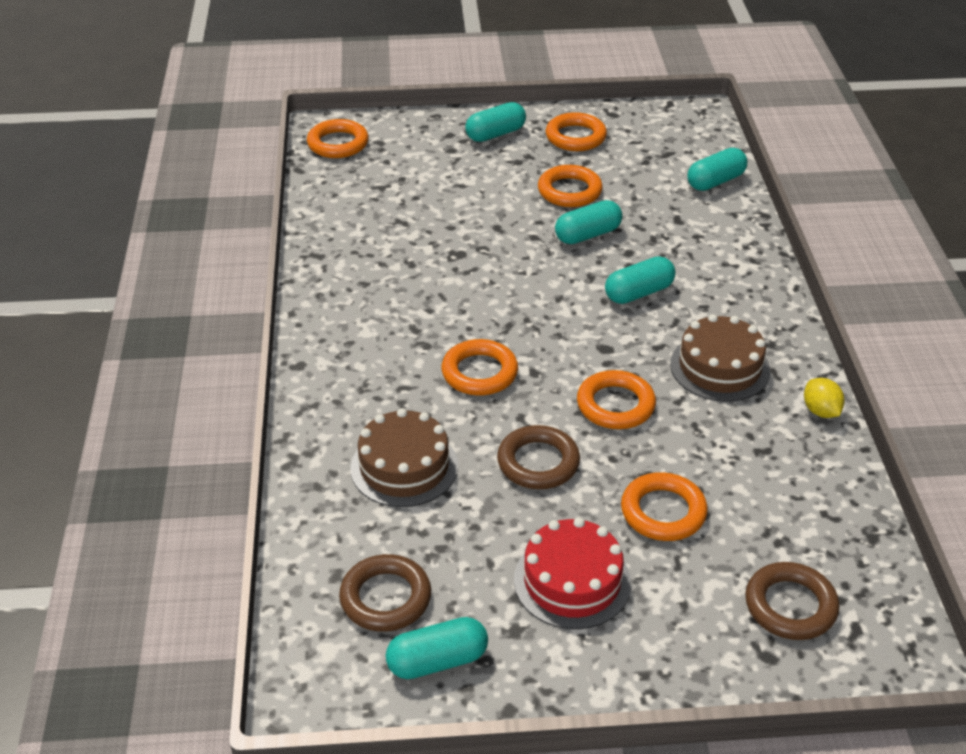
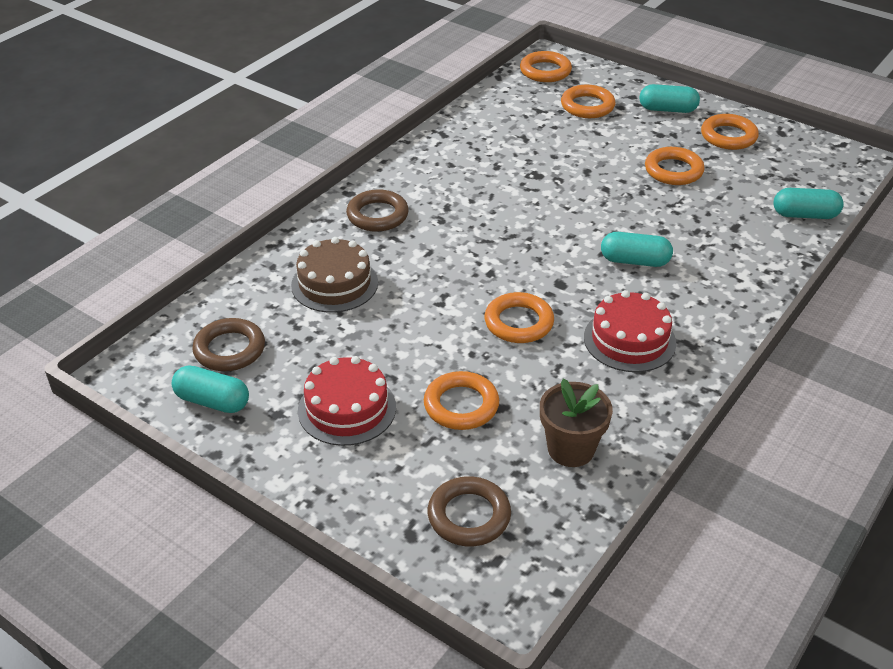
camera: 40 degrees right, 0 degrees up
orange ring [441,339,518,395] -> orange ring moved to [561,85,615,118]
brown ring [497,425,580,489] -> brown ring moved to [346,189,409,232]
turquoise capsule [555,200,622,244] -> none
brown cake [670,314,770,402] -> red cake [584,290,676,372]
yellow lemon [804,378,845,418] -> none
none -> brown flower pot [540,379,613,467]

